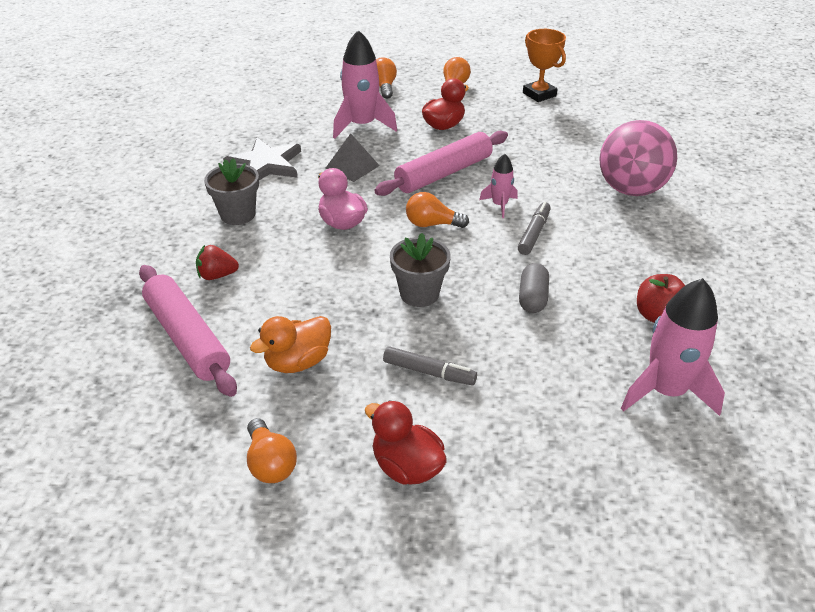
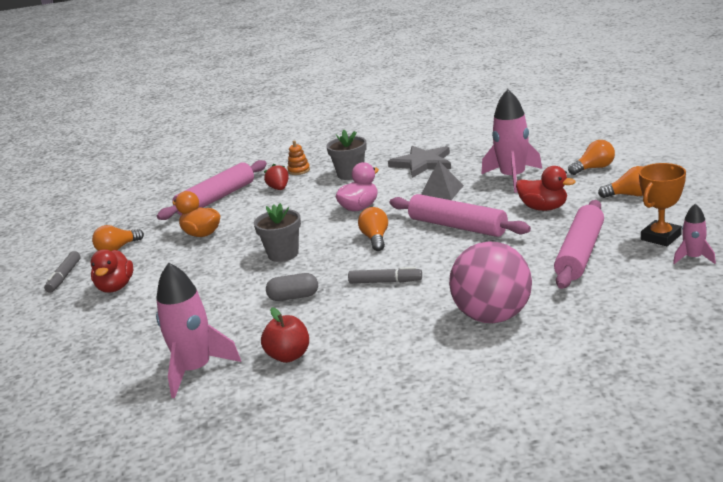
camera: 80 degrees right, 15 degrees down
red duck [365,400,447,485] -> red duck turned 150 degrees clockwise [91,249,133,292]
grey marker [383,346,477,385] -> grey marker moved to [44,251,81,293]
pink rocket [479,154,518,218] -> pink rocket moved to [673,203,716,264]
none -> orange stacking toy [287,140,310,175]
none -> pink rolling pin [554,200,604,289]

